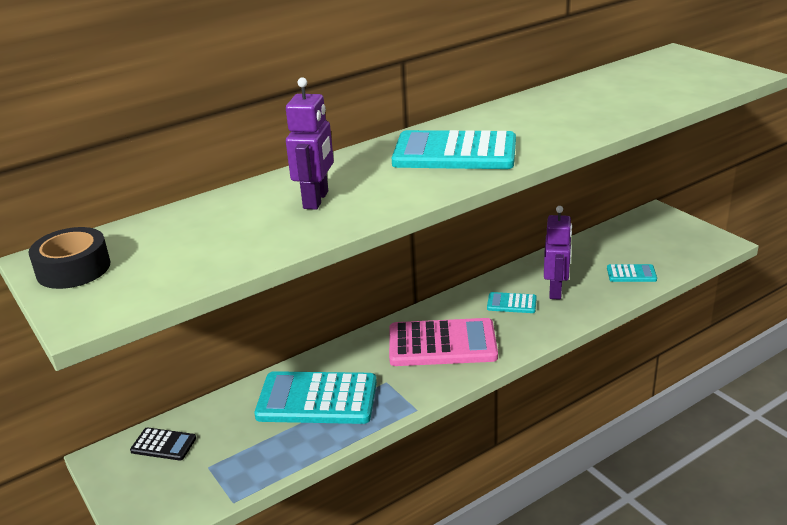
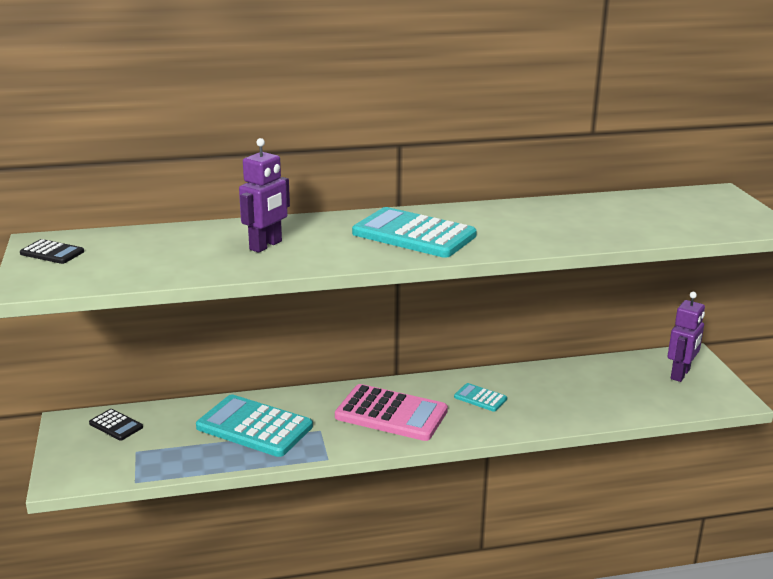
camera: 20 degrees right, 5 degrees down
black tape [28,227,110,289] -> black calculator [20,239,84,264]
purple robot [544,206,572,300] -> purple robot moved to [667,292,705,382]
turquoise calculator [607,264,657,282] -> none

